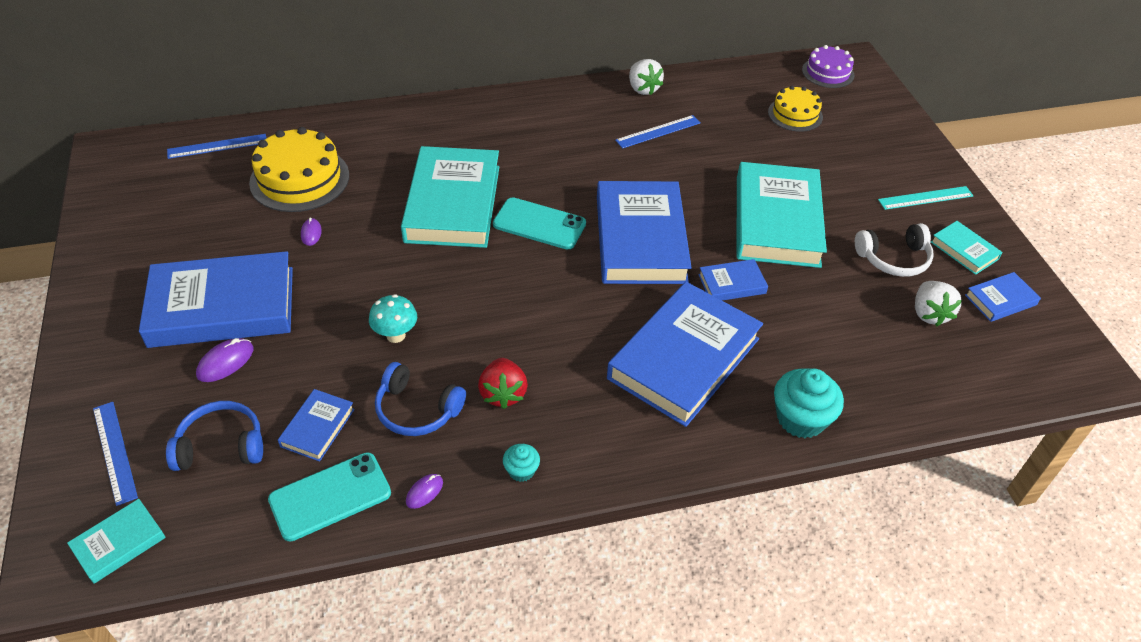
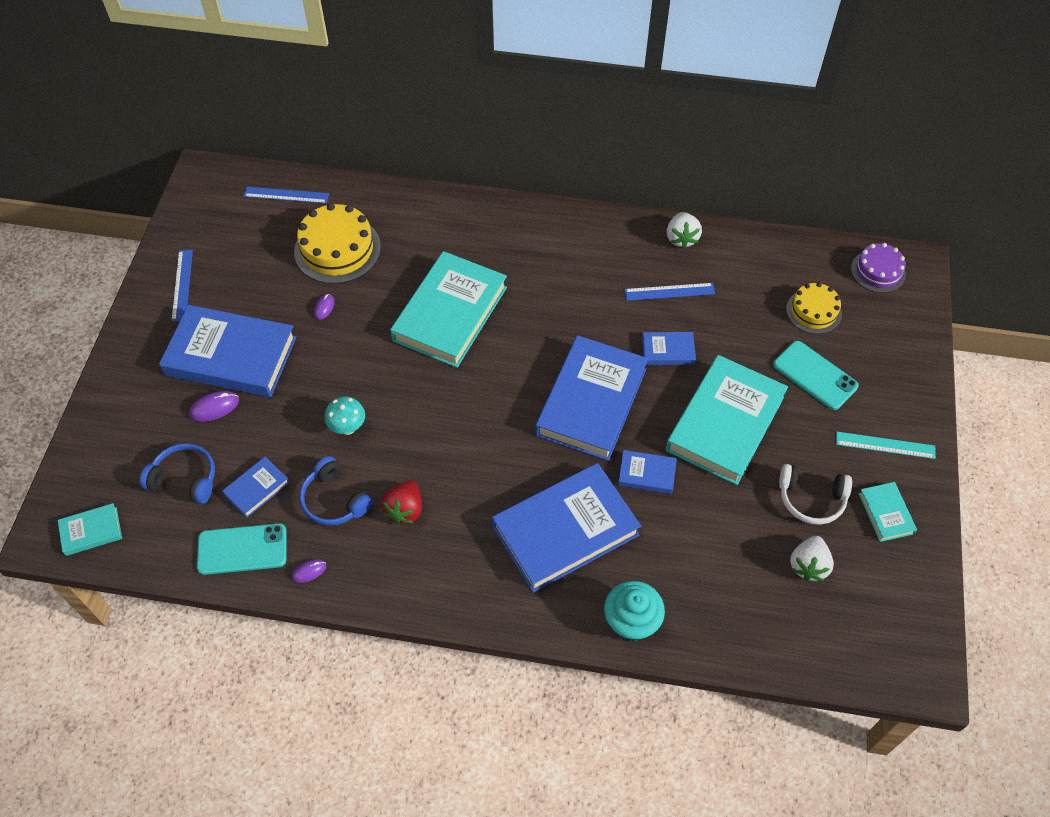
camera: 25 degrees right, 10 degrees up
blue ruler [93,402,138,506] -> blue ruler moved to [171,250,193,322]
turquoise phone [493,197,586,250] -> turquoise phone moved to [773,341,859,410]
turquoise cupcake [503,444,540,482] -> none
blue book [965,272,1041,322] -> blue book moved to [642,332,696,365]

